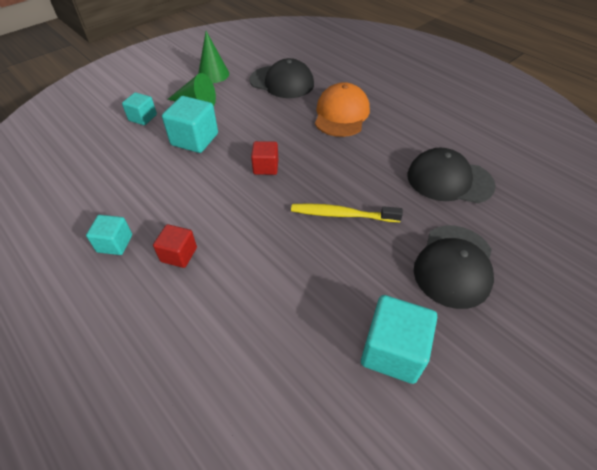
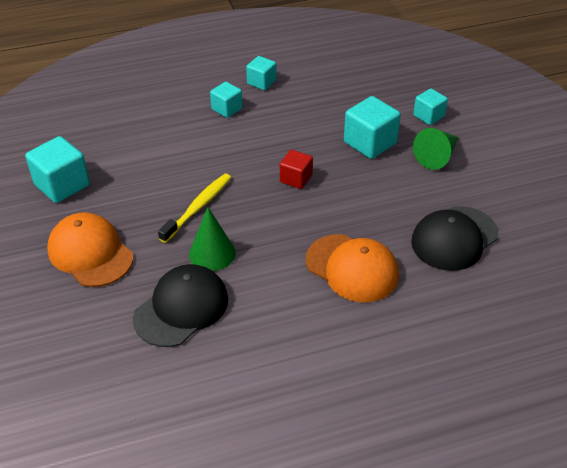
camera: 115 degrees right, 5 degrees down
red cube [153,224,197,268] -> turquoise cube [210,82,243,118]
green cone [198,31,229,83] -> green cone moved to [189,207,236,271]
black cap [414,225,494,309] -> orange cap [47,212,133,287]

